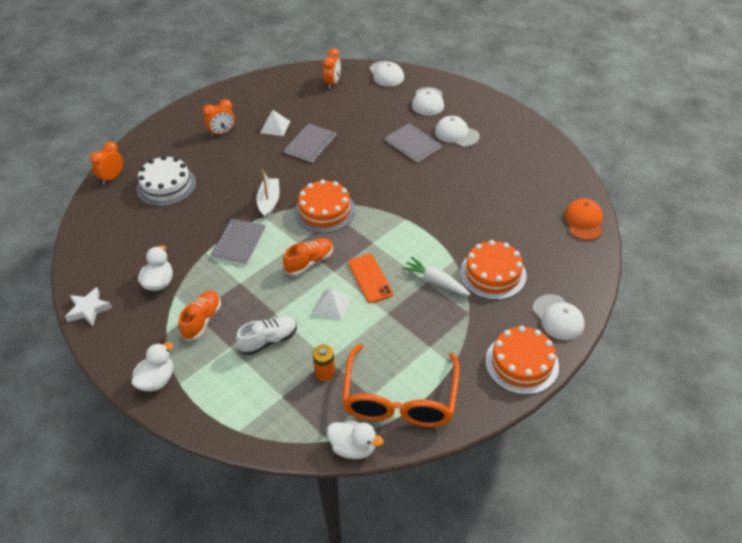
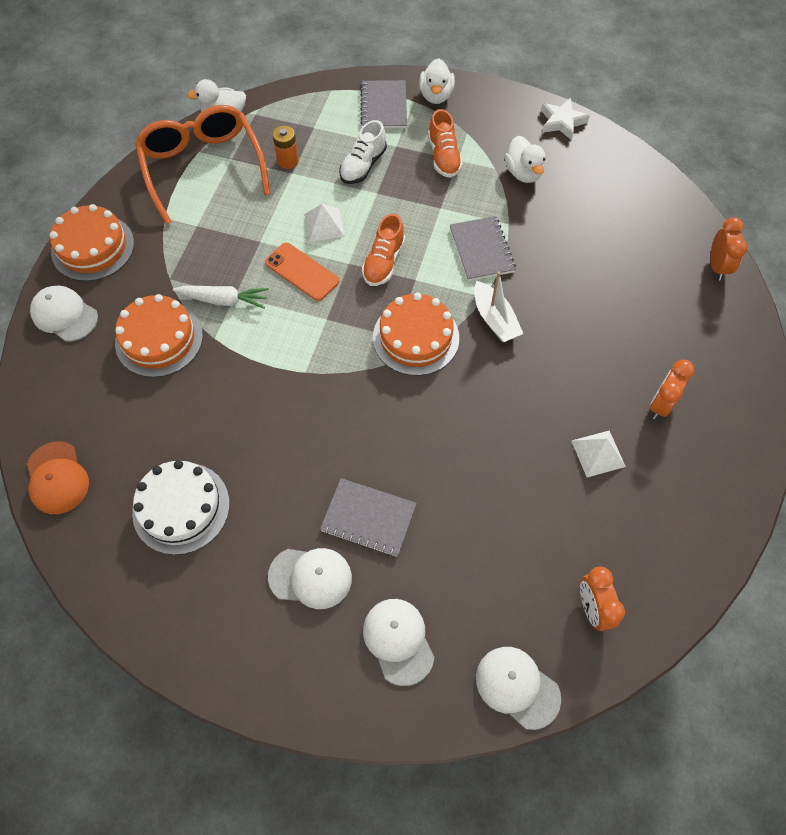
camera: 150 degrees right, 15 degrees up
white cake [137,155,196,206] -> white cake moved to [132,460,230,555]
grey notebook [284,123,336,162] -> grey notebook moved to [360,80,407,129]

